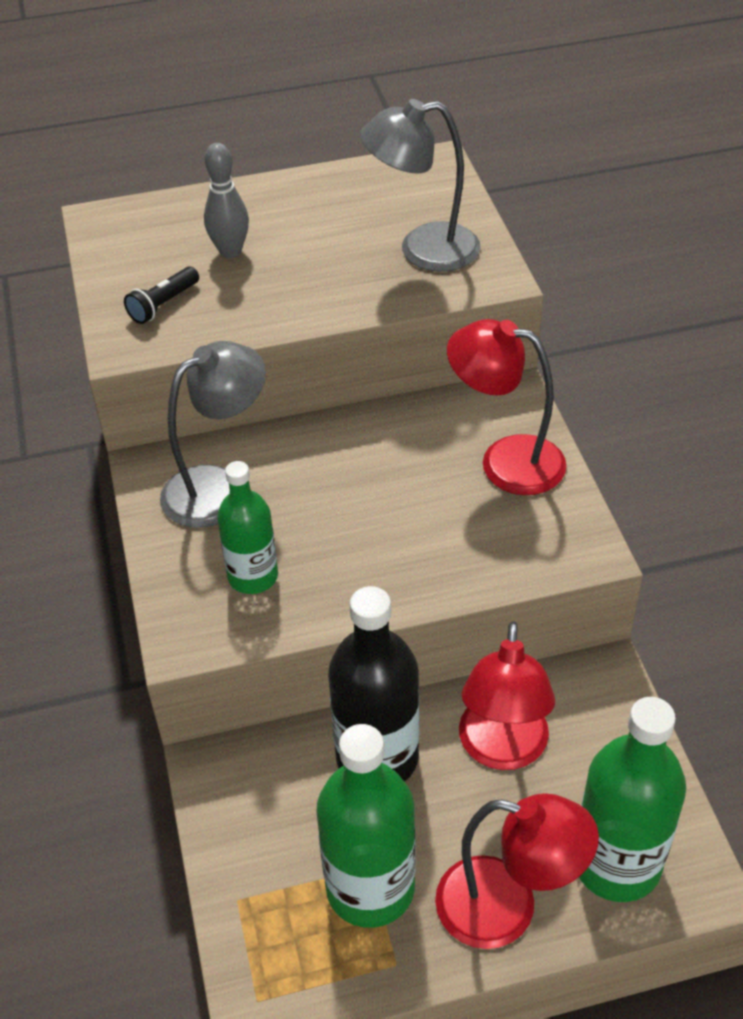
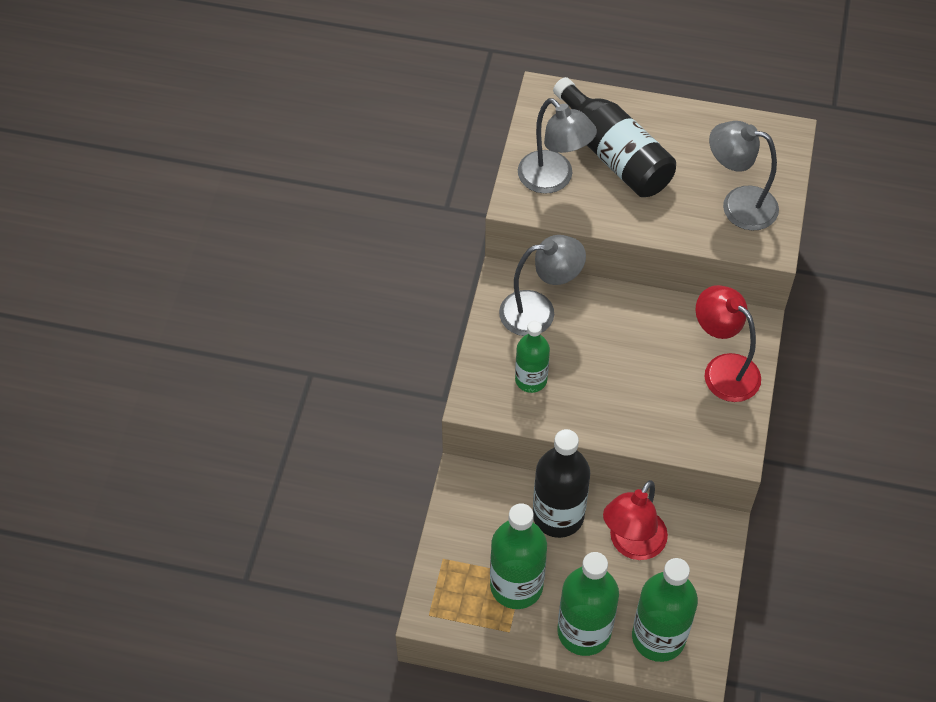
camera: 25 degrees right, 10 degrees up
black flashlight [124,267,199,324] -> grey lamp [518,98,597,194]
grey bowling pin [204,143,249,258] -> black bottle [553,77,676,197]
red lamp [435,793,599,949] -> green bottle [557,552,619,656]

